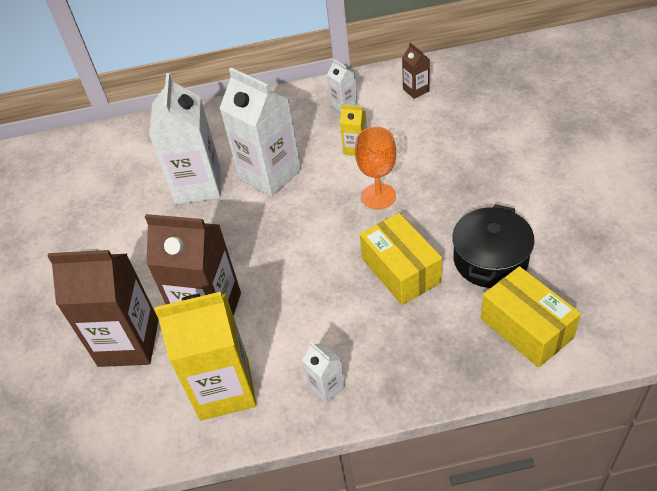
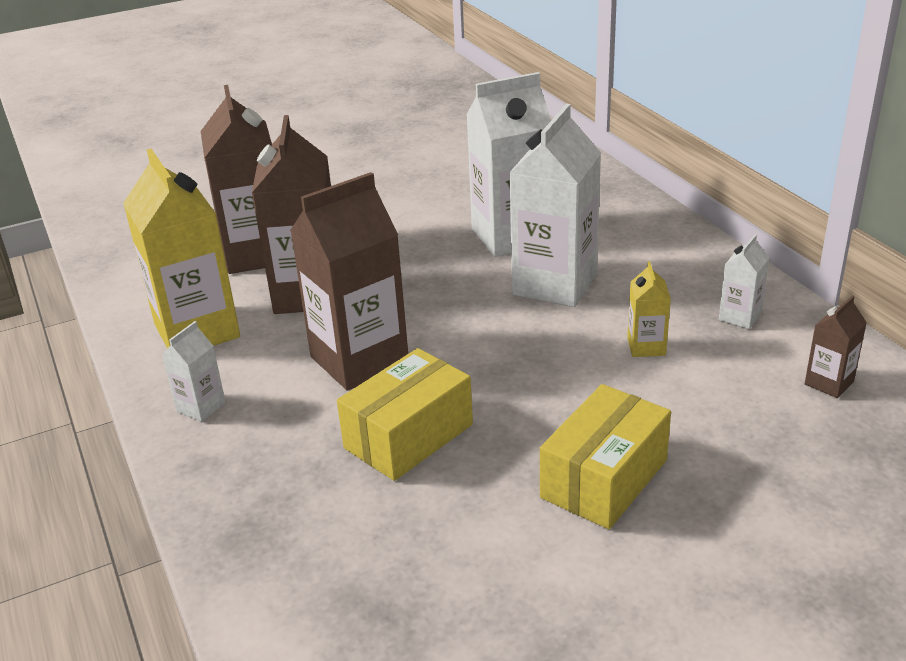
camera: 70 degrees right, 15 degrees down
orange goblet [355,127,396,209] -> none
black pot [452,204,535,288] -> none
yellow box [481,266,581,368] -> yellow box moved to [540,384,671,529]
none -> brown carton [290,172,408,390]

